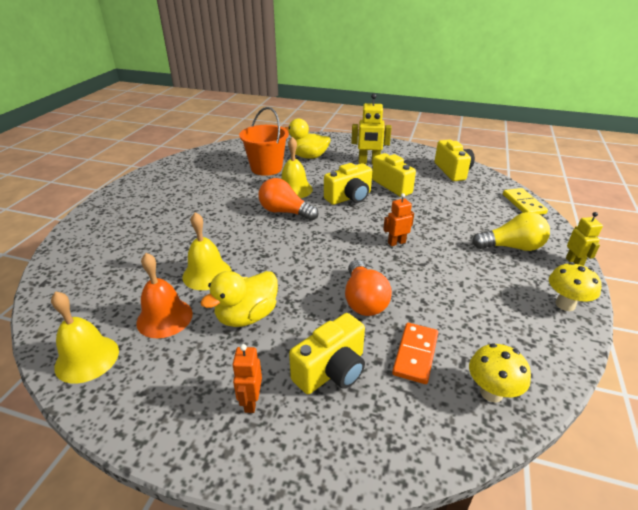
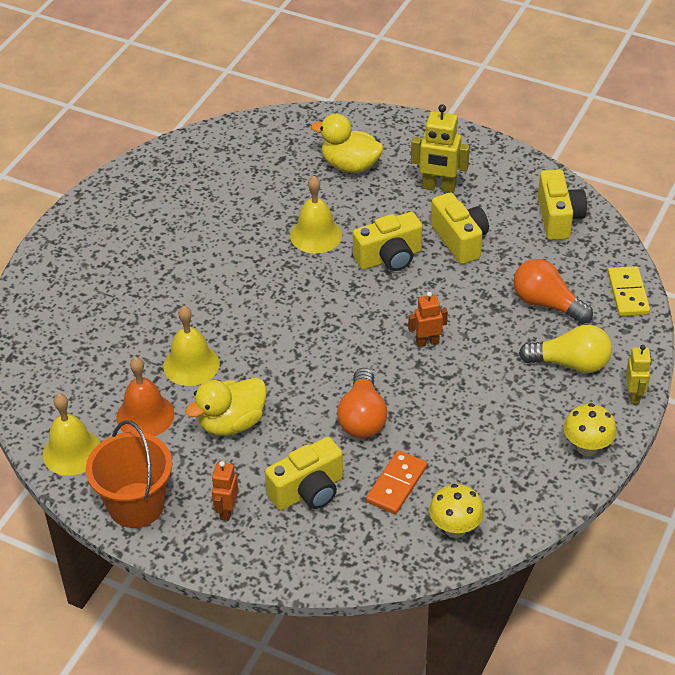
camera: 10 degrees right, 10 degrees up
orange bucket [239,107,289,176] -> orange bucket moved to [86,420,172,528]
orange light bulb [258,178,318,221] -> orange light bulb moved to [513,259,593,324]

